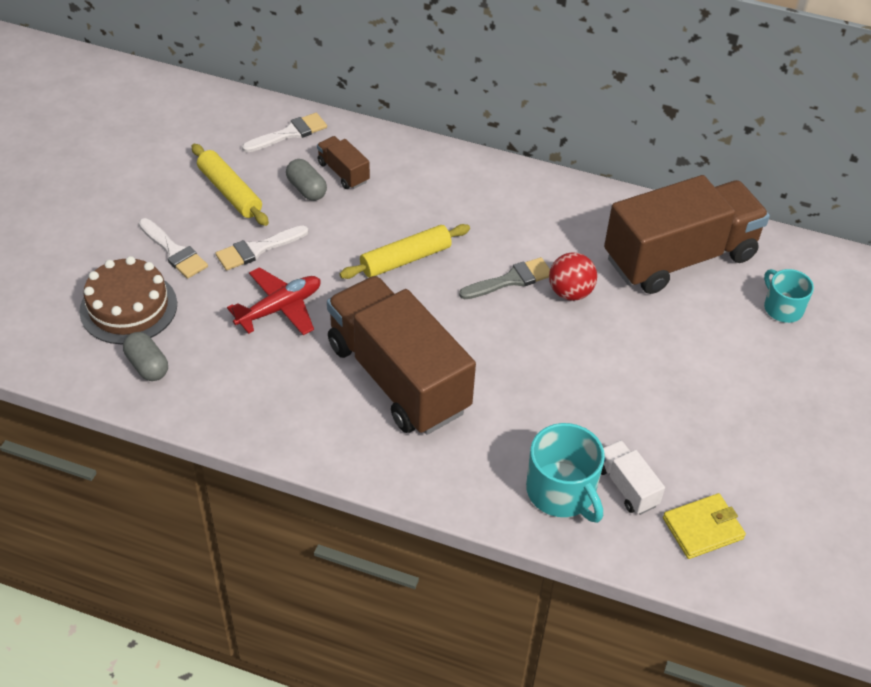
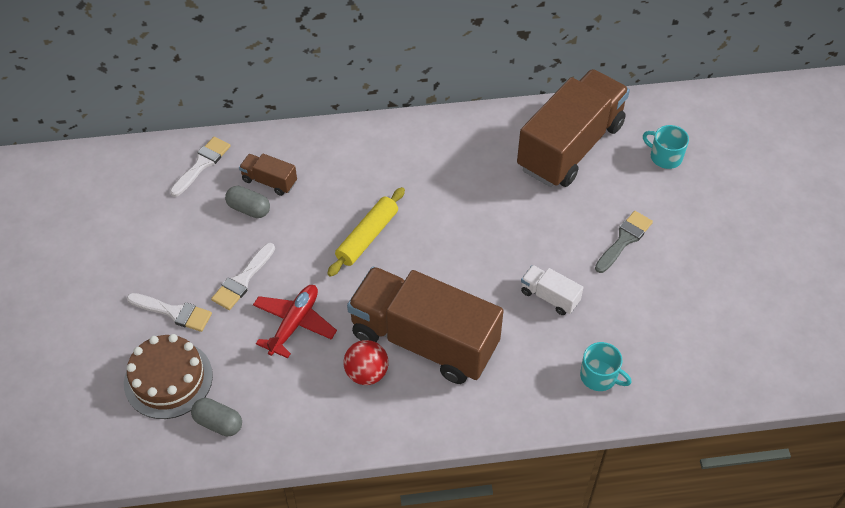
camera: 25 degrees left, 5 degrees up
yellow rolling pin [192,144,269,226] -> none
grey brush [459,257,550,299] -> grey brush moved to [595,211,653,273]
turquoise mug [526,423,605,523] -> turquoise mug [580,342,632,391], size x0.65
red ball [549,252,597,301] -> red ball moved to [344,340,389,385]
white truck [601,440,665,515] -> white truck moved to [521,265,584,315]
yellow wallet [663,493,746,559] -> none

